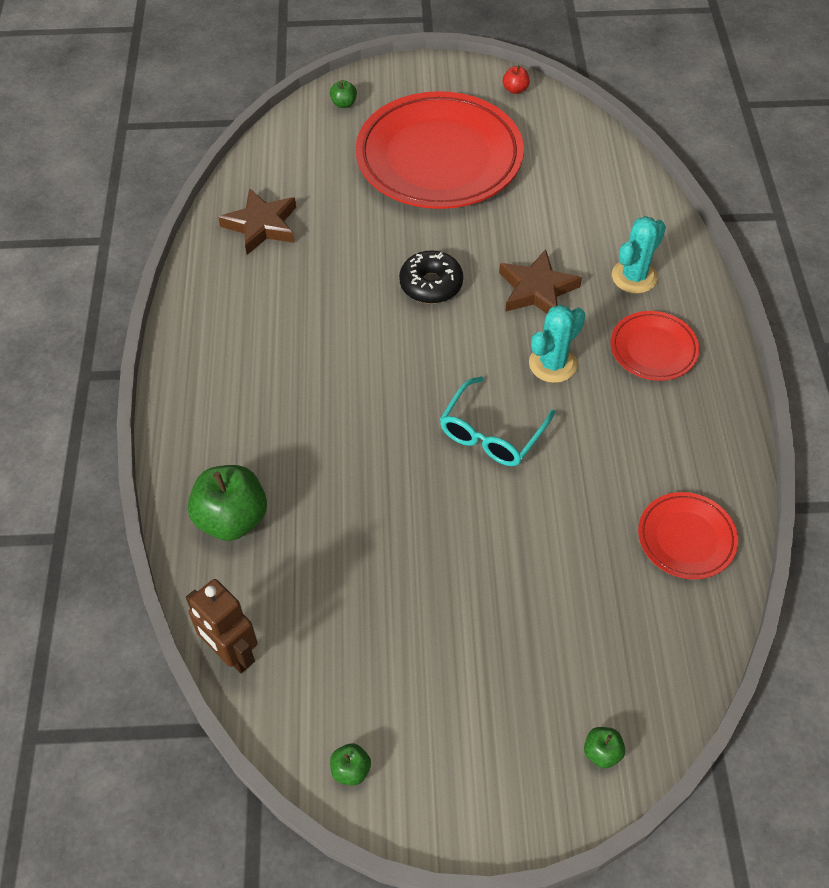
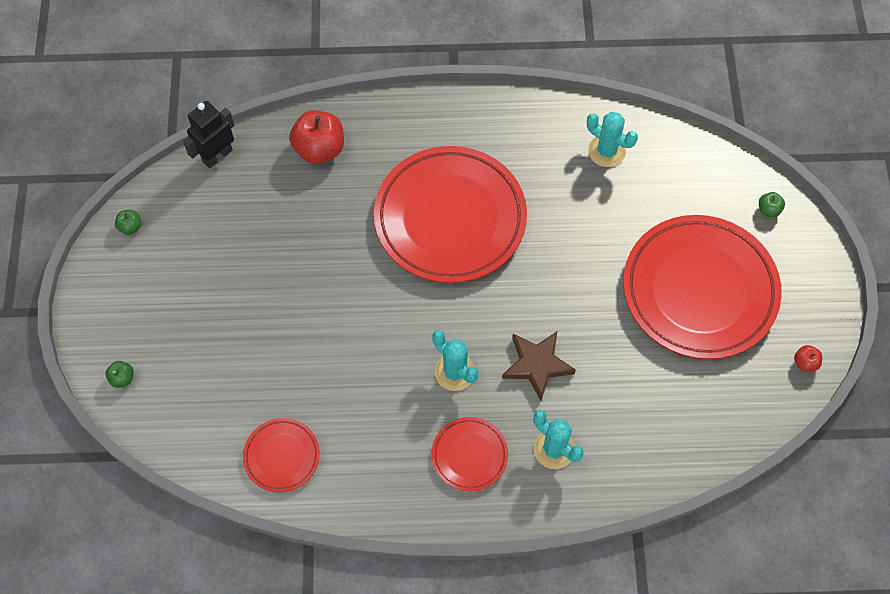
camera: 90 degrees right, 10 degrees up
brown robot [186,579,258,673] -> black robot [183,101,234,168]
green apple [188,465,267,541] -> red apple [289,110,344,164]
brown star [218,188,296,255] -> turquoise cactus [587,112,638,167]
black donut [399,250,463,304] -> none
turquoise glasses [440,377,555,466] -> none
none -> red plate [374,146,527,283]

